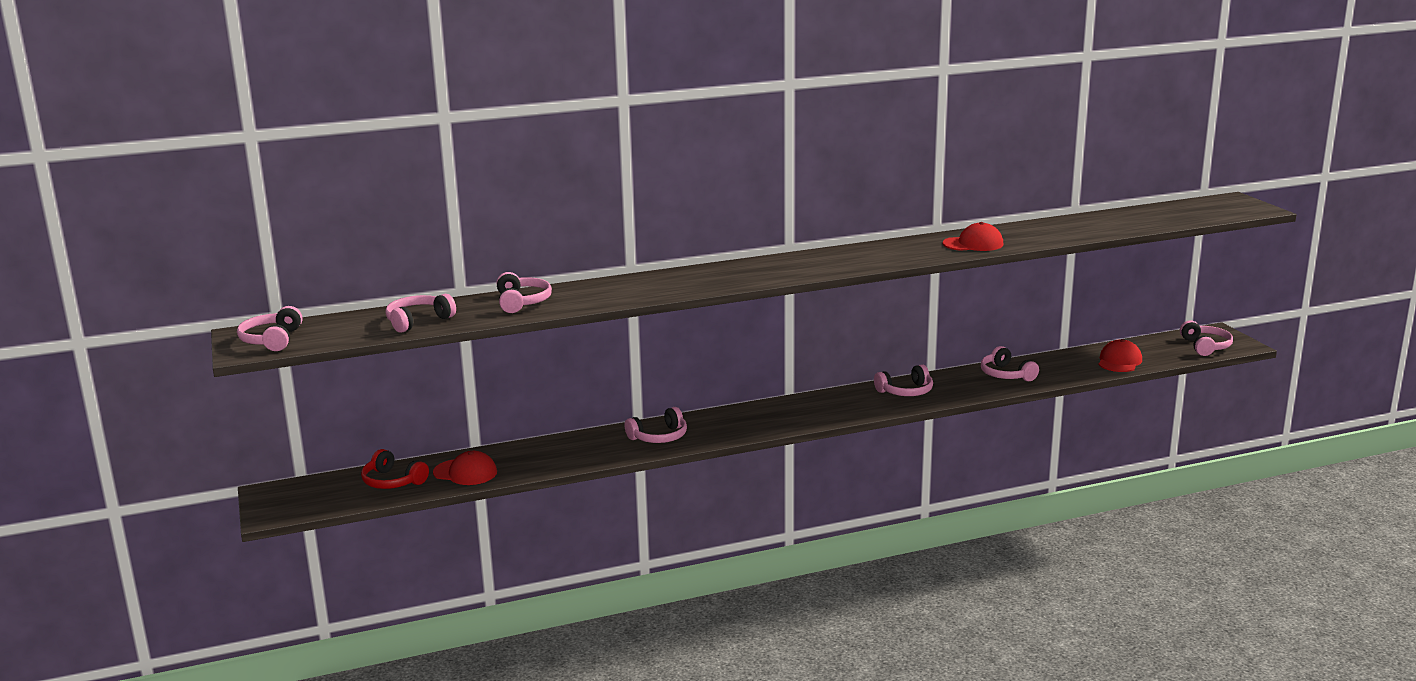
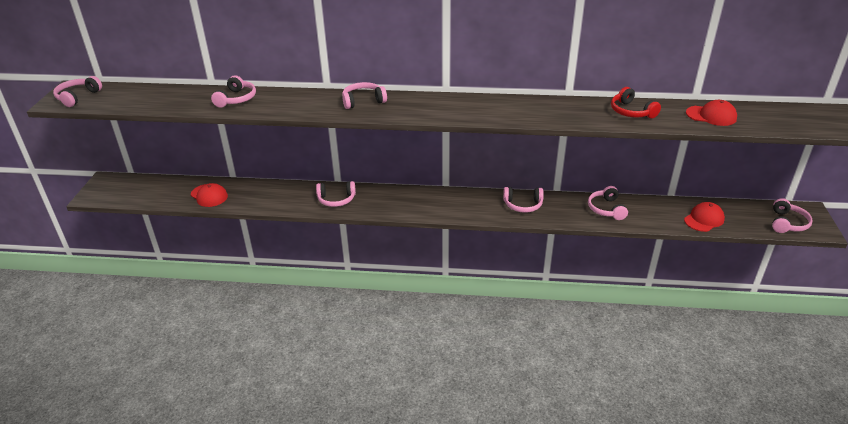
camera: 25 degrees right, 15 degrees up
red headphones [361,449,429,489] -> red headphones moved to [611,87,661,118]
pink headphones [385,294,456,333] -> pink headphones moved to [342,82,387,109]
red cap [942,222,1004,251] -> red cap moved to [686,100,737,126]

